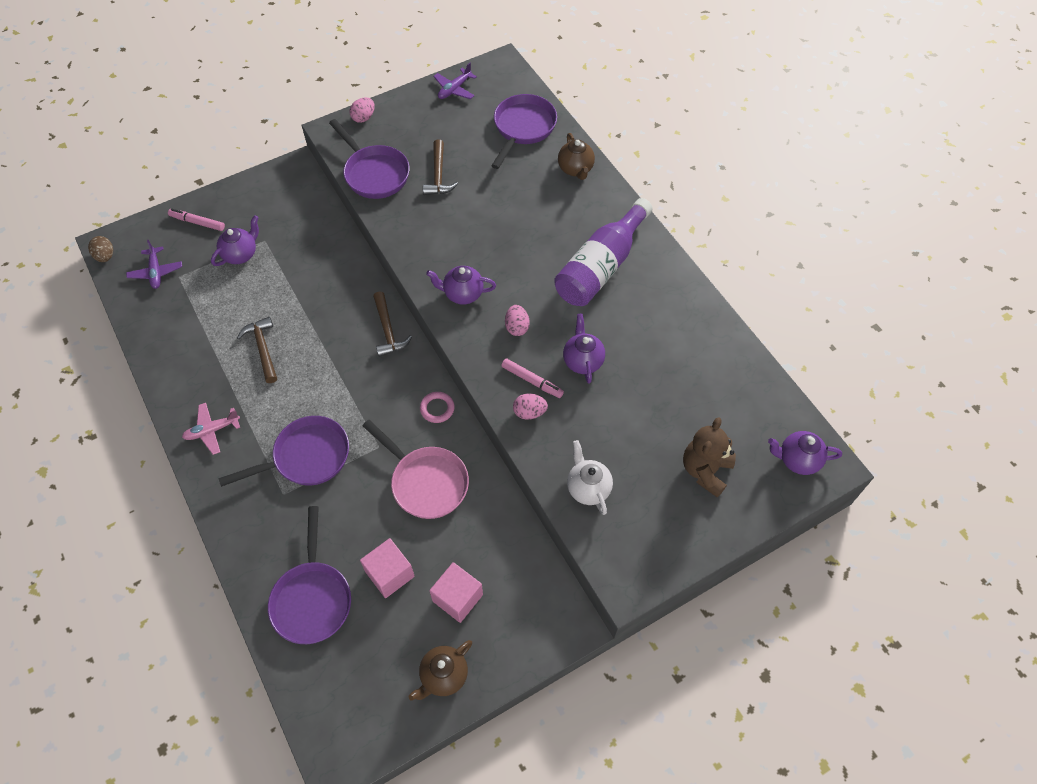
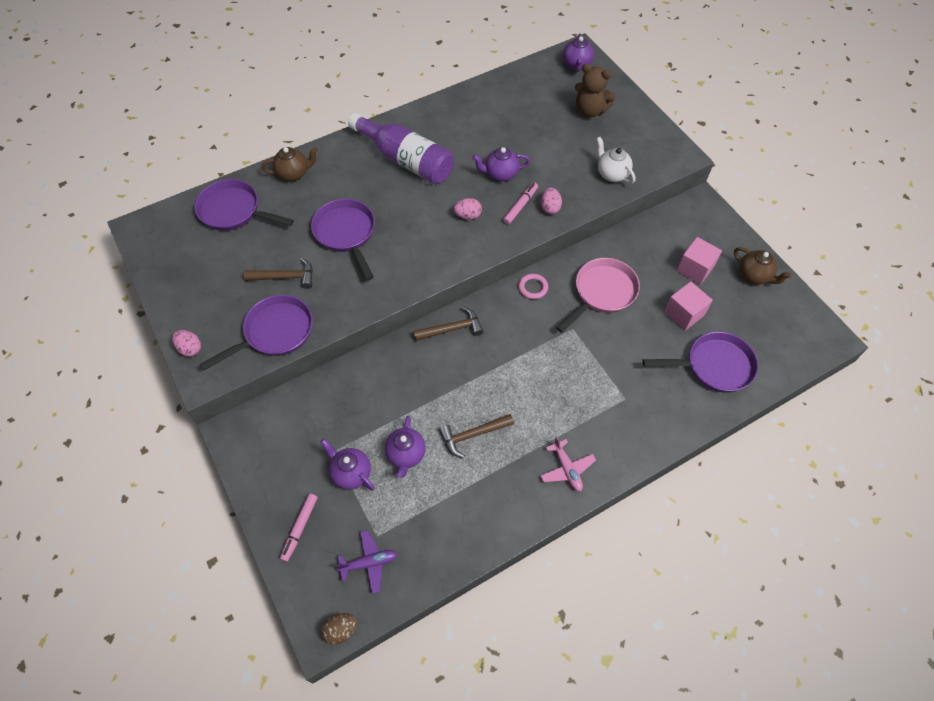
camera: 90 degrees left, 0 degrees up
purple pan [218,416,349,487] -> purple pan moved to [311,199,375,281]
purple teapot [426,266,496,305] -> purple teapot moved to [385,416,426,478]
purple plane [433,63,477,99] -> none
white teapot [567,440,613,515] -> white teapot turned 75 degrees clockwise [596,137,635,184]

